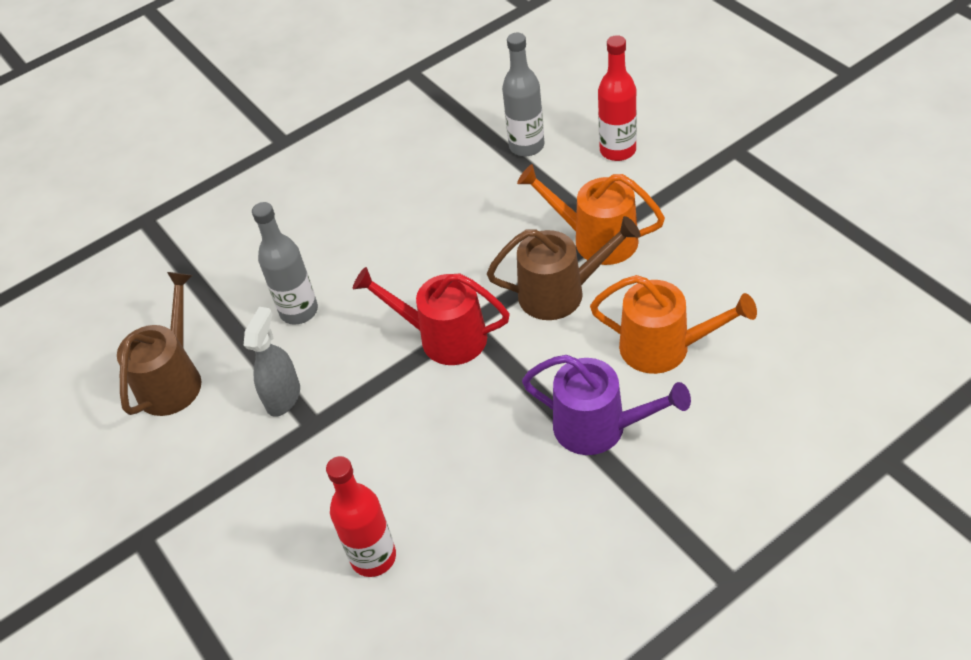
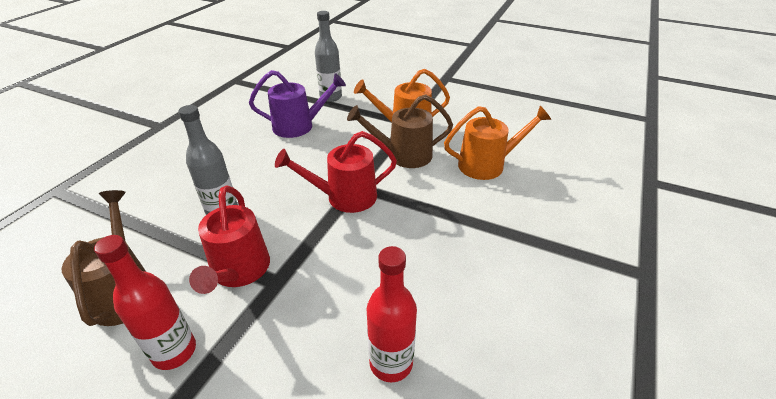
camera: 35 degrees left, 10 degrees down
grey spray bottle [244,307,300,417] -> red watering can [189,186,270,294]
brown watering can [487,216,640,320] -> brown watering can turned 150 degrees counterclockwise [347,94,453,168]
purple watering can [522,355,691,455] -> purple watering can moved to [249,70,346,138]
red bottle [598,35,637,161] -> red bottle moved to [94,235,196,370]

